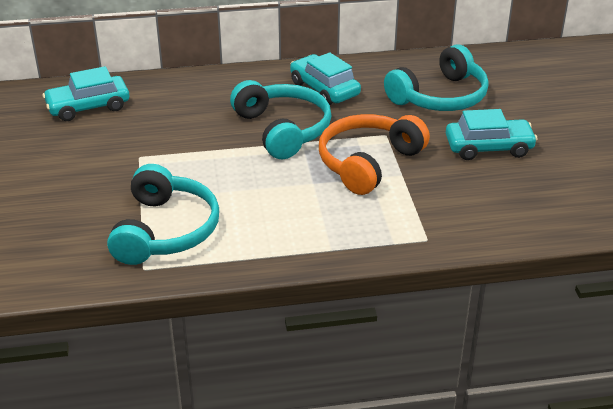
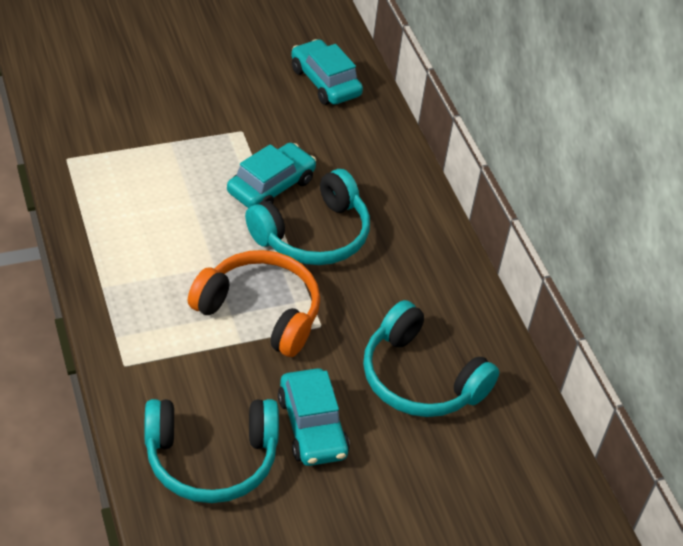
camera: 75 degrees right, 10 degrees up
turquoise headphones [107,164,219,265] -> turquoise headphones moved to [144,399,279,503]
turquoise car [290,52,361,105] -> turquoise car moved to [227,143,316,208]

